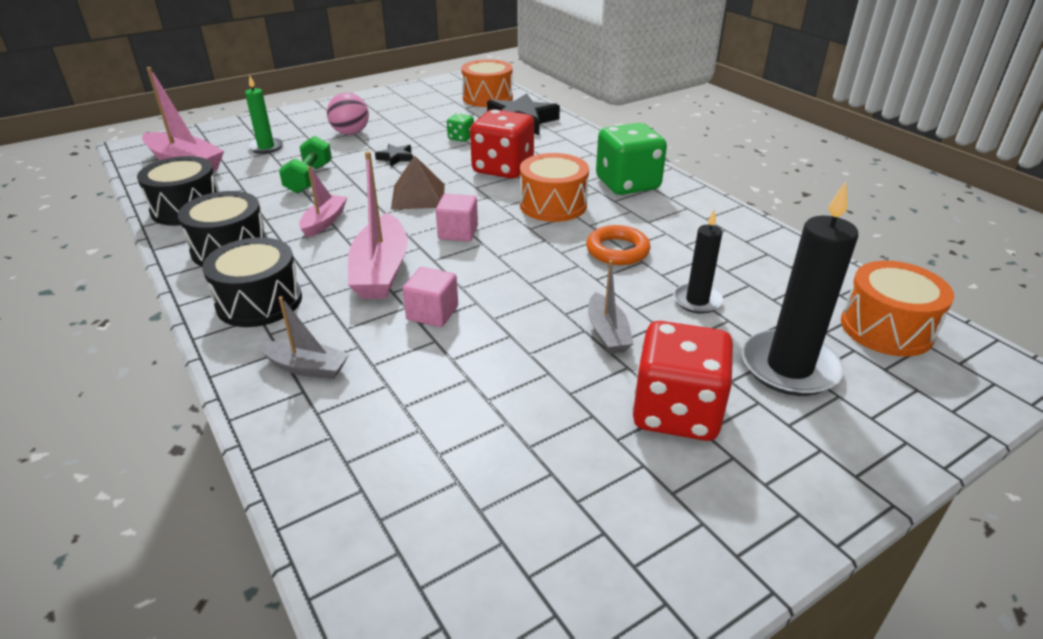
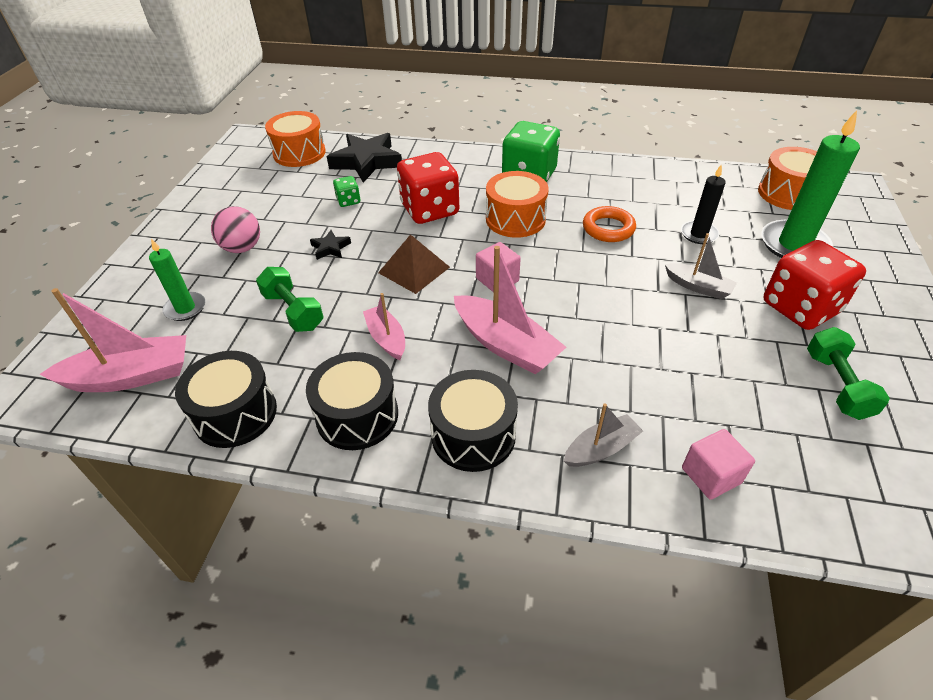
camera: 45 degrees left, 10 degrees up
pink cube [403,267,458,327] -> pink cube moved to [682,429,755,500]
black candle [742,182,858,396] -> green candle [761,110,860,258]
none -> green dumbbell [807,327,890,420]

